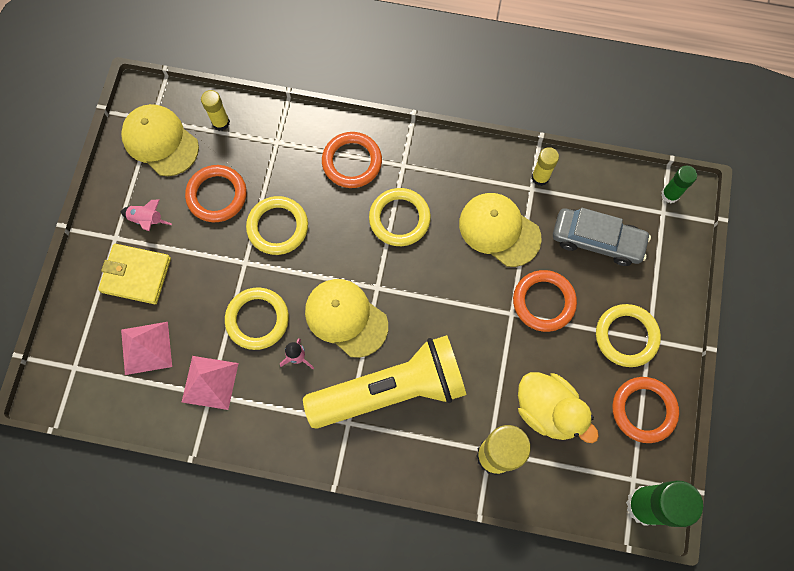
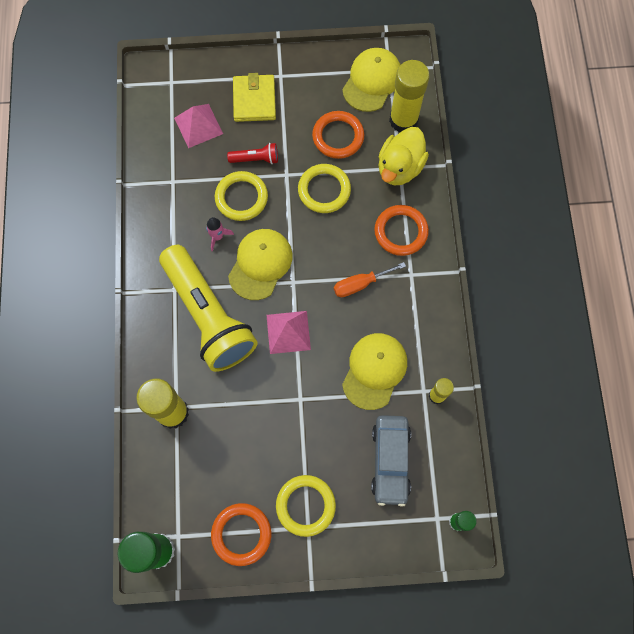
camera: 75 degrees right, 0 degrees up
pink rocket [120,200,172,231] -> none
pink pyramid [182,356,239,410] -> pink pyramid moved to [267,311,311,354]
yellow glue stick [201,90,230,131] -> yellow glue stick [389,60,430,133], size x1.89
yellow ring [369,188,431,246] -> orange screwdriver [334,262,406,297]
orange ring [513,270,577,332] -> none
yellow duck [518,372,599,443] -> yellow duck moved to [379,127,429,185]
none -> red flashlight [227,143,278,164]

